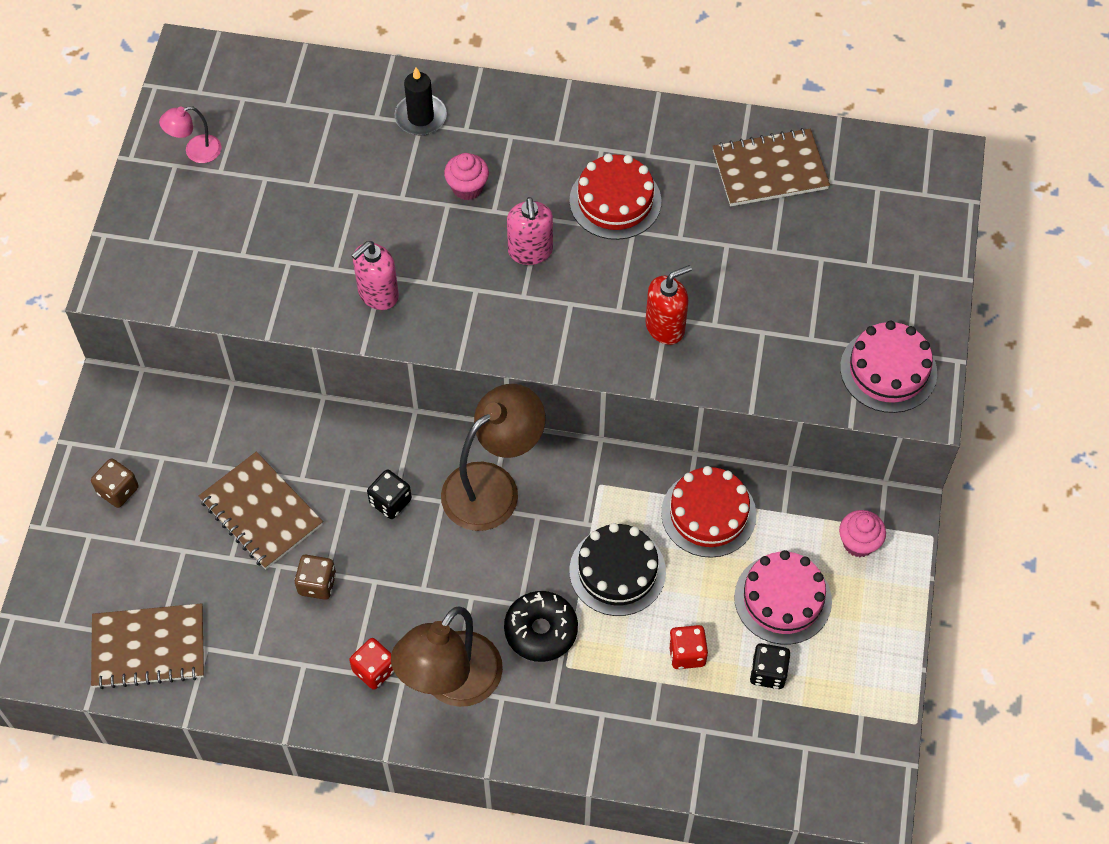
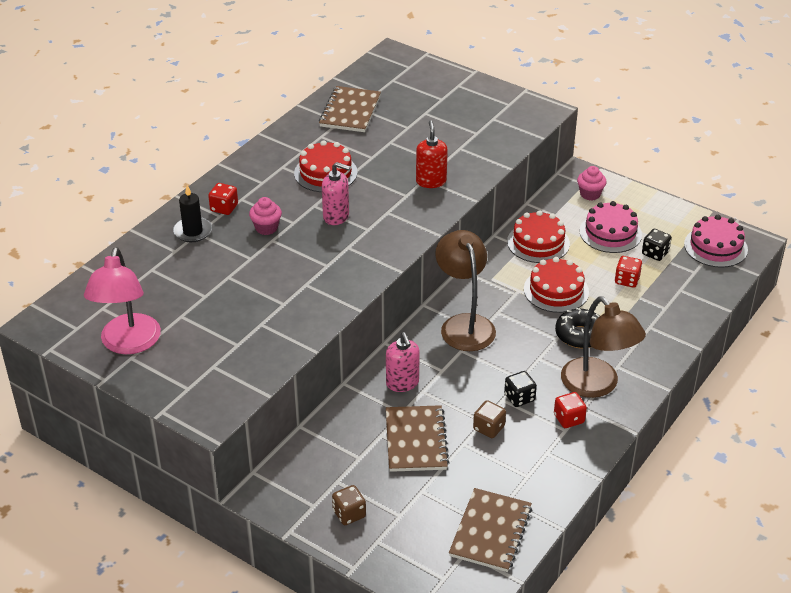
camera: 65 degrees left, 20 degrees down
pink lamp [159,106,222,163] -> pink lamp [84,247,161,354], size x2.07
brown notebook [198,452,323,569] -> brown notebook turned 75 degrees counterclockwise [386,405,449,472]
pink soap dispenser [351,241,399,310] -> pink soap dispenser moved to [386,332,420,392]
black dice [367,470,412,519] -> black dice moved to [504,371,537,407]
black cake [569,523,666,616] -> red cake [524,257,589,313]
pink cake [840,321,937,413] -> pink cake moved to [684,215,748,268]
none -> red dice [208,183,238,215]

